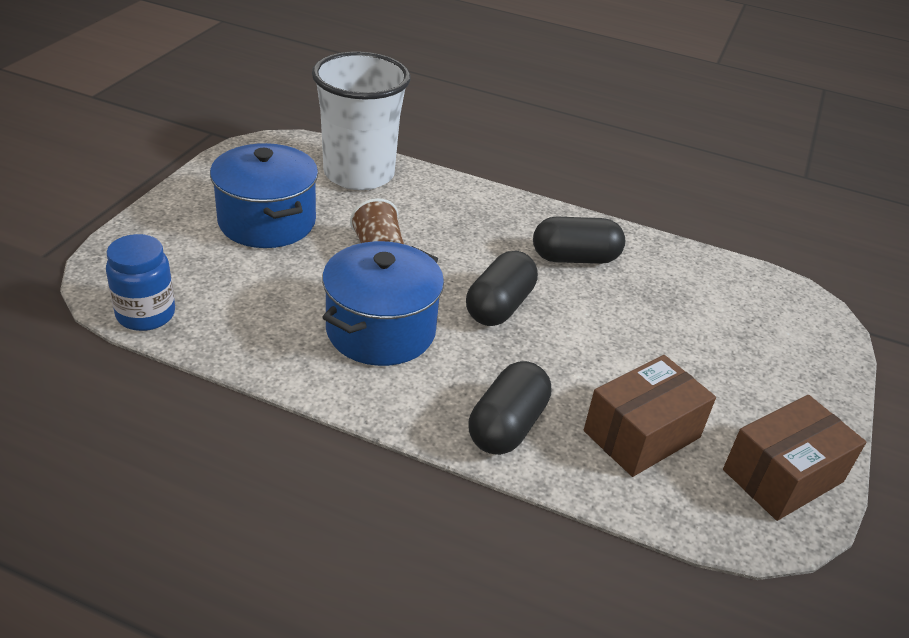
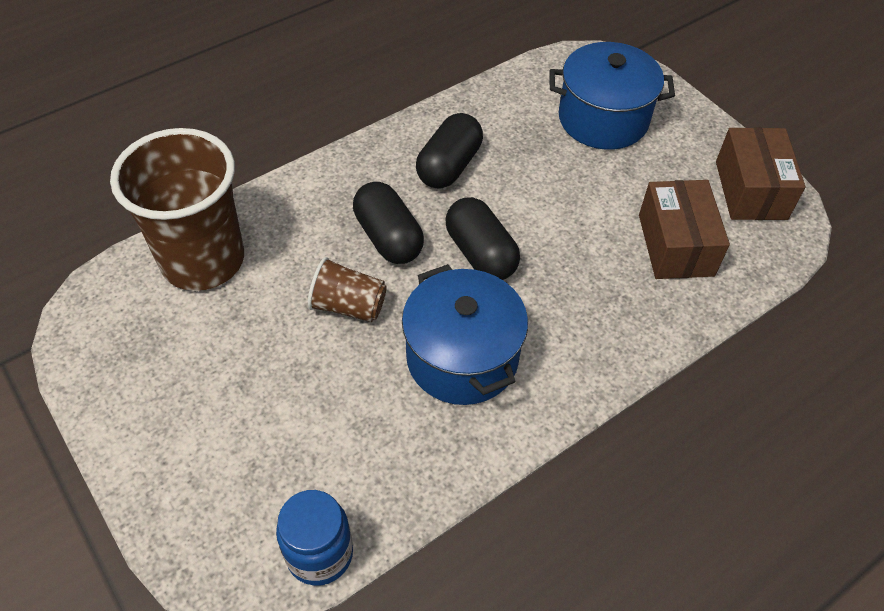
camera: 55 degrees left, 15 degrees up
blue pot [210,143,318,248] -> blue pot moved to [549,42,675,150]
white cup [312,52,410,190] -> brown cup [110,128,244,291]
black capsule [469,361,551,455] -> black capsule moved to [353,182,424,264]

